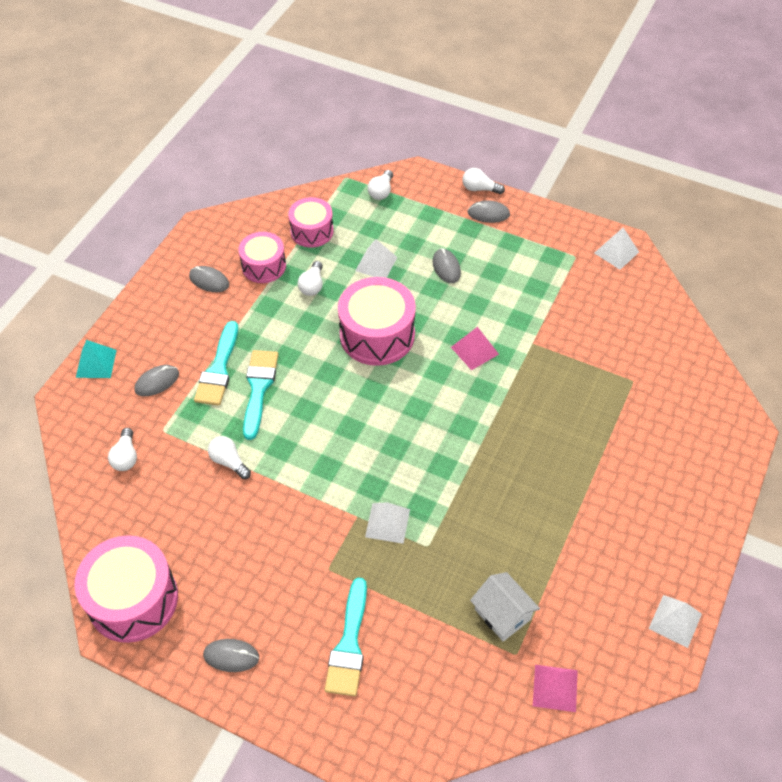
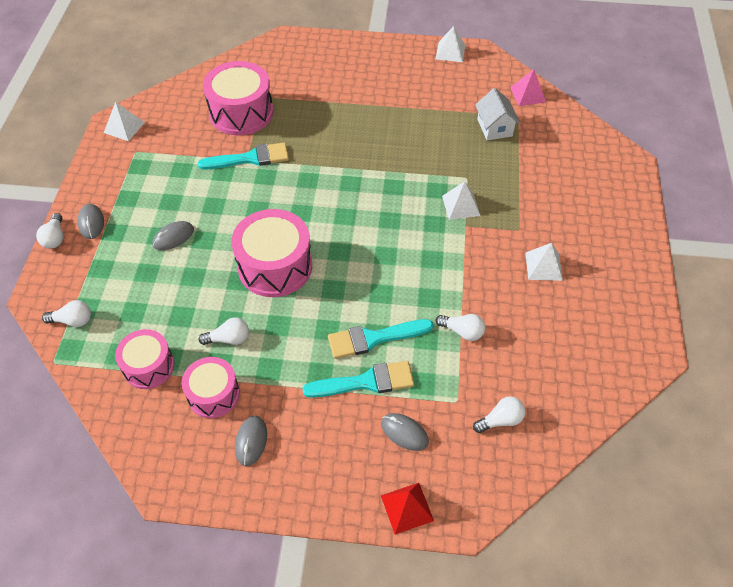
camera: 110 degrees left, 0 degrees up
pink drum [74,535,178,643] -> pink drum moved to [203,61,273,135]
turquoise pyramid [76,340,117,378] -> red pyramid [381,483,434,534]
grey mouse [203,639,259,672] -> none
white light bulb [208,436,251,479] -> white light bulb turned 90 degrees counterclockwise [436,314,485,341]
turquoise brush [325,578,367,696] -> turquoise brush moved to [198,143,289,170]
white pyramid [355,239,397,278] -> white pyramid moved to [526,243,563,281]
pink pyramid [451,327,499,370] -> none
white house [470,572,540,642] -> white house turned 45 degrees counterclockwise [475,88,520,141]

